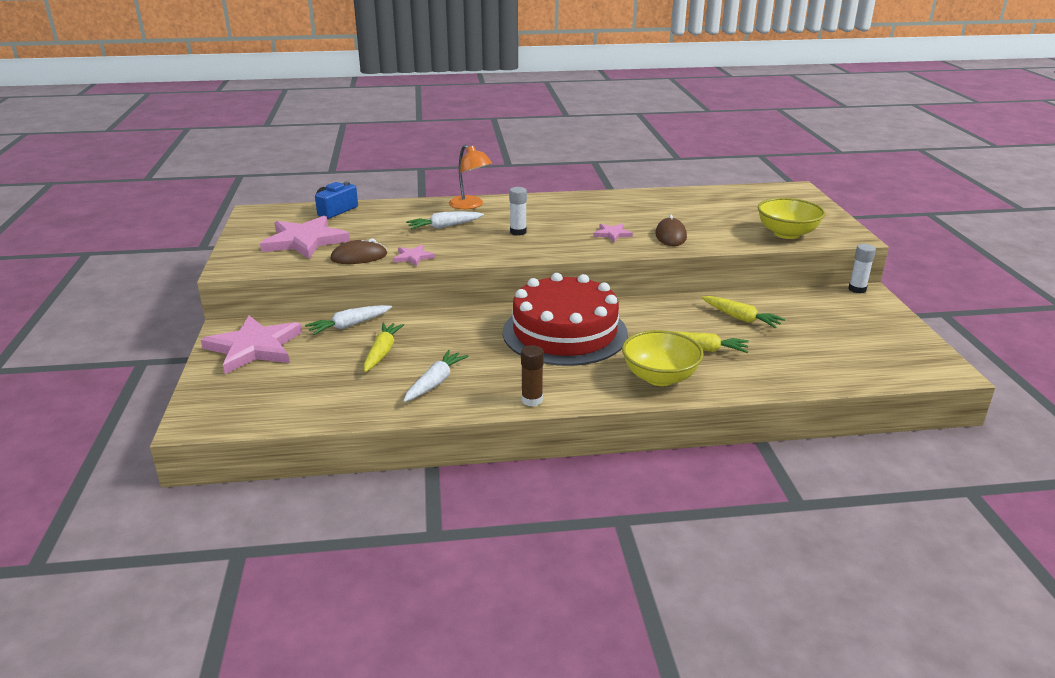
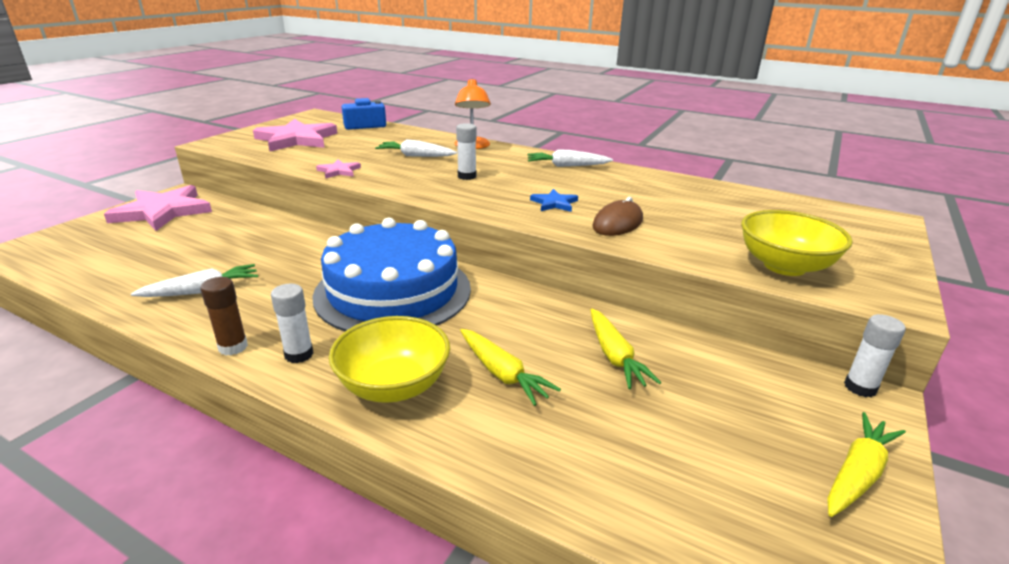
camera: 35 degrees right, 0 degrees up
white carrot [305,305,392,335] -> white carrot moved to [527,149,613,167]
brown mouse [330,238,387,264] -> none
yellow carrot [364,323,404,372] -> yellow carrot moved to [827,412,906,517]
red cake [503,273,628,366] -> blue cake [312,218,471,331]
pink star [593,224,633,242] -> blue star [530,189,578,212]
none -> white glue stick [271,284,314,363]

